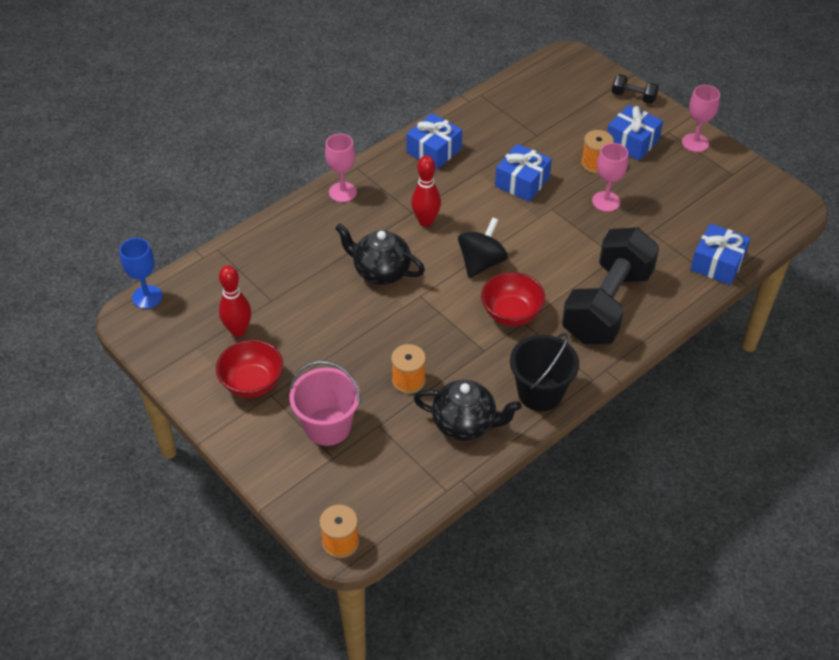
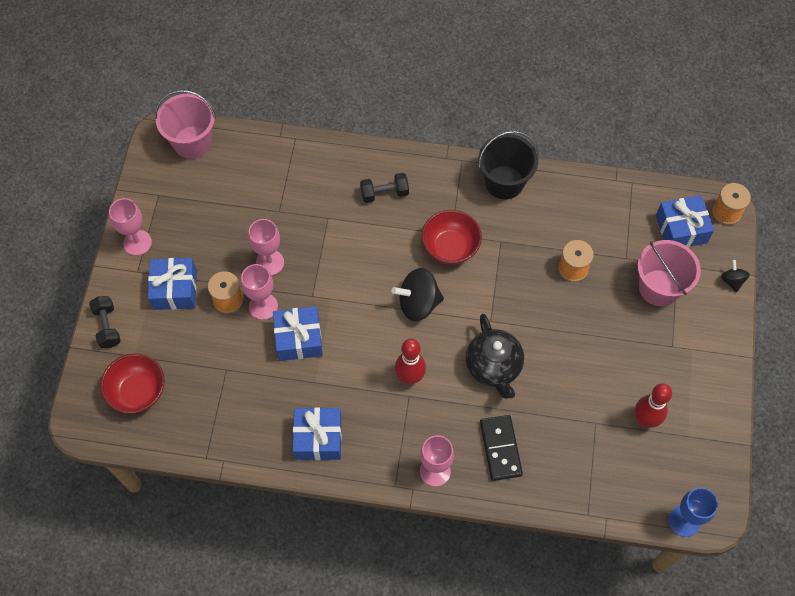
camera: 130 degrees left, 15 degrees up
red bowl [216,340,283,398] -> red bowl moved to [100,353,165,414]
black teapot [414,380,522,441] -> none
black dumbbell [562,227,659,344] -> black dumbbell [360,173,409,203], size x0.41
blue gift [690,223,751,285] -> blue gift moved to [656,195,714,247]
none -> pink bucket [155,90,216,159]
none -> pink goblet [241,264,278,320]
none -> black domino [480,415,523,481]
none -> black spinning top [721,260,750,293]

